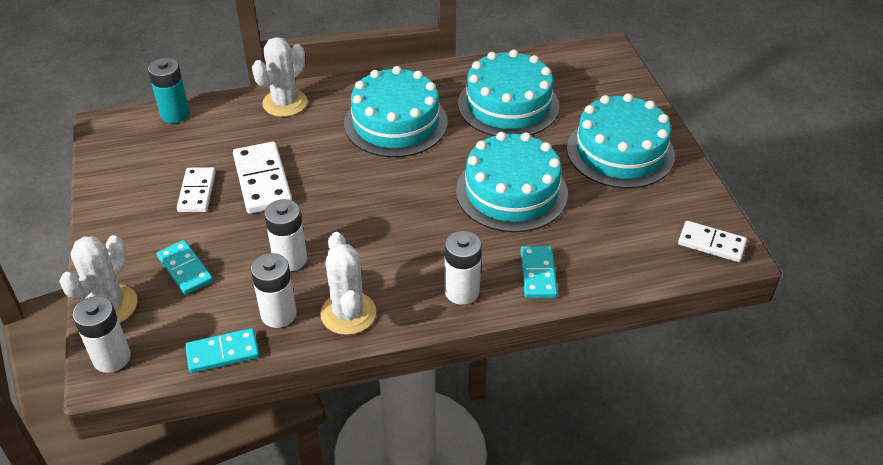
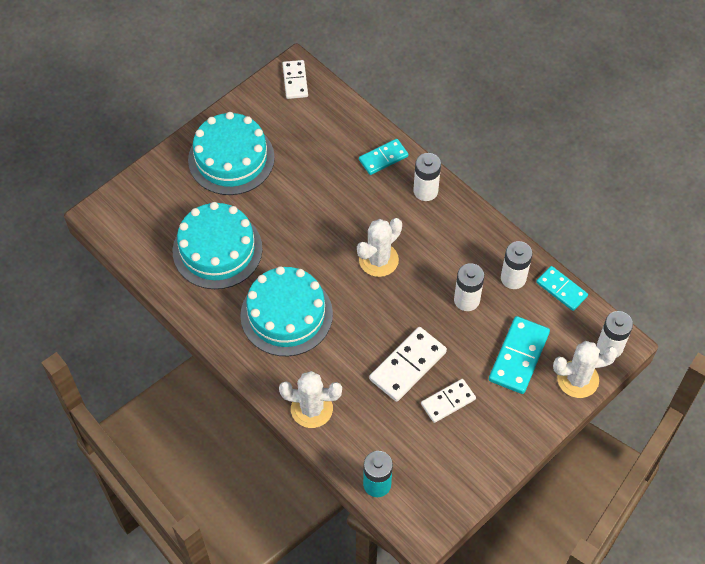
camera: 120 degrees left, 15 degrees up
turquoise domino [157,240,213,295] -> turquoise domino [489,316,550,394], size x1.54
white cactus [320,232,376,335] -> white cactus moved to [357,218,402,277]
turquoise cake [456,132,568,232] -> none

